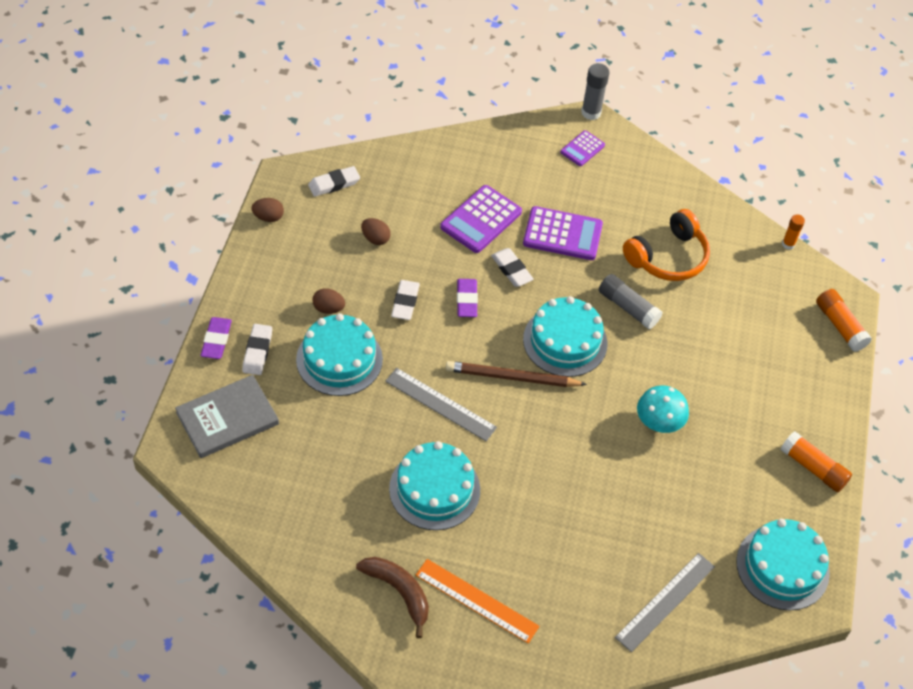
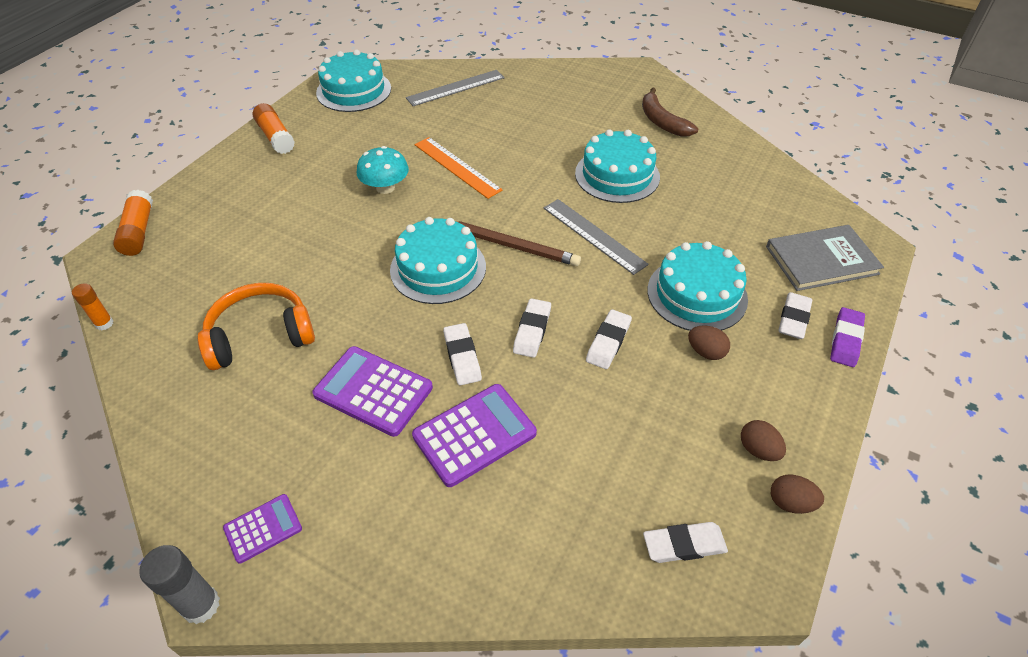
camera: 160 degrees left, 5 degrees down
brown egg [361,218,391,245] -> brown egg moved to [741,420,786,461]
orange ruler [416,559,539,643] -> orange ruler moved to [415,137,503,199]
purple eraser [457,279,478,317] -> white eraser [513,298,551,358]
grey glue stick [599,274,663,329] -> none

